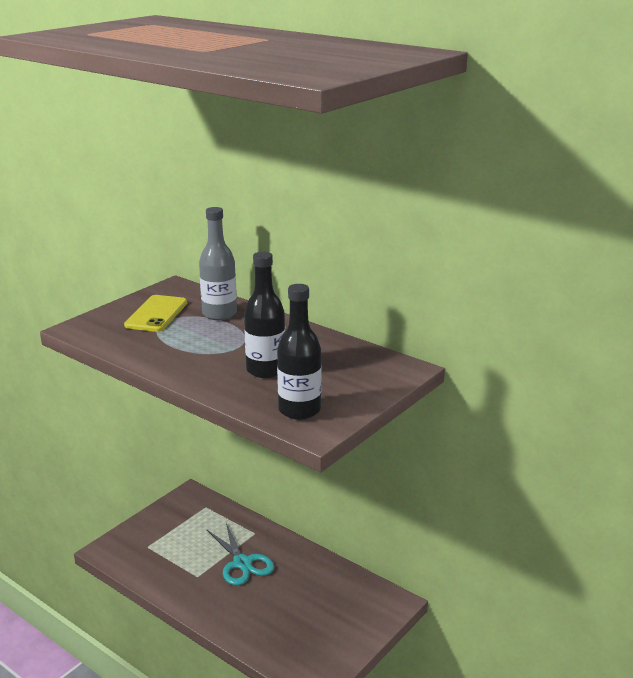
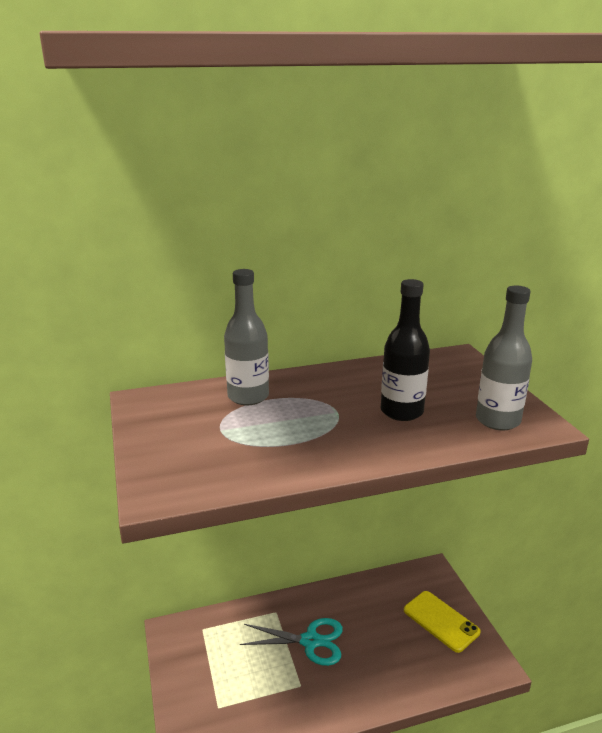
camera: 55 degrees left, 0 degrees up
yellow phone [124,295,187,332] -> yellow phone moved to [404,591,480,653]
black bottle [277,284,321,420] -> grey bottle [476,285,532,430]

